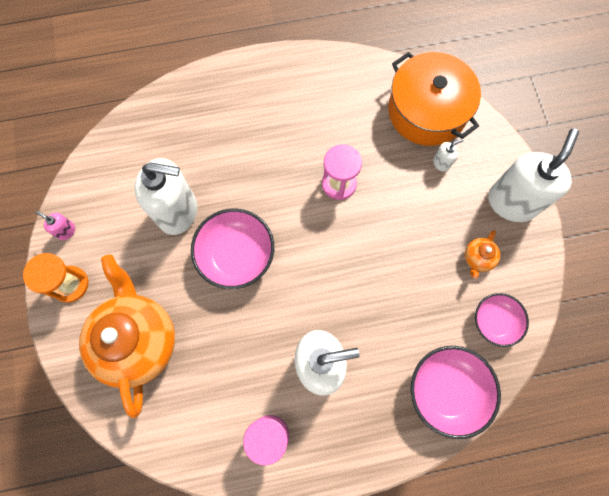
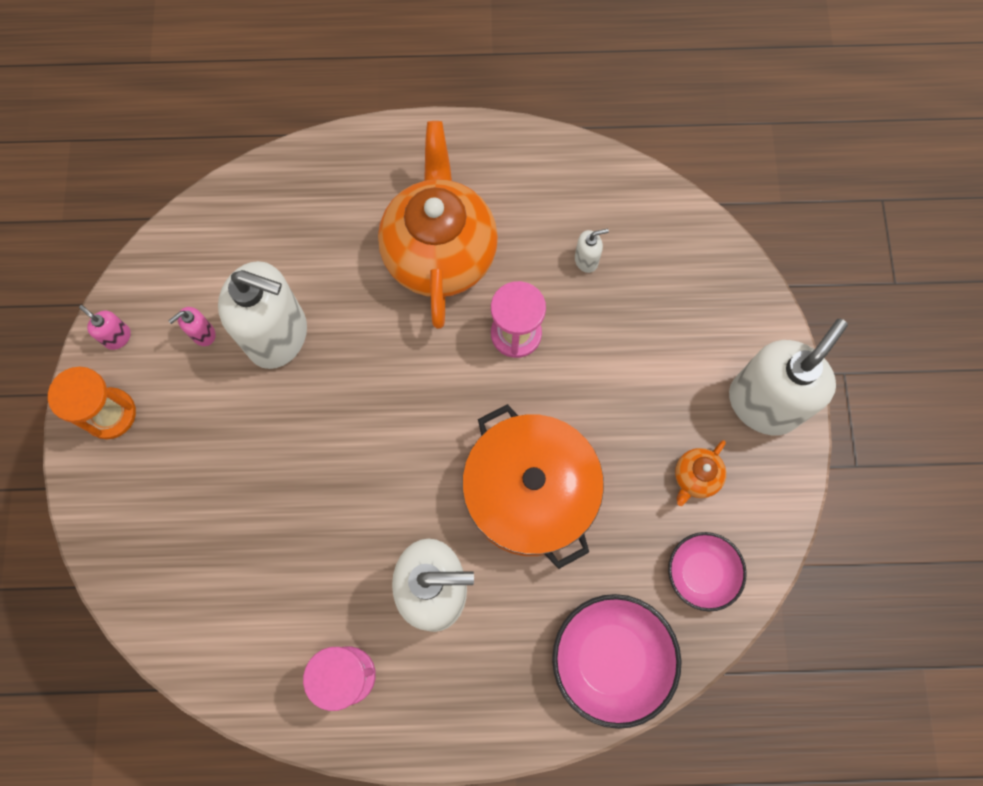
camera: 10 degrees right, 0 degrees up
orange teapot [79,255,175,418] -> orange teapot moved to [378,121,498,329]
pink bowl [191,209,274,289] -> none
orange pot [388,52,481,146] -> orange pot moved to [462,404,604,569]
white soap dispenser [433,139,463,172] -> white soap dispenser moved to [575,229,609,273]
none -> pink soap dispenser [168,307,216,346]

